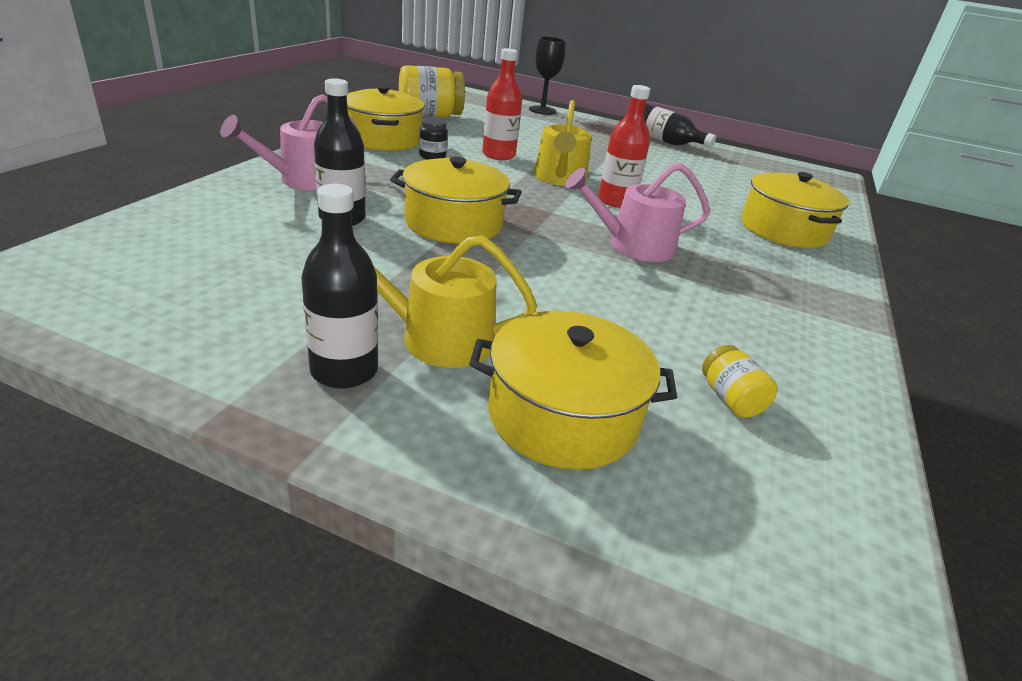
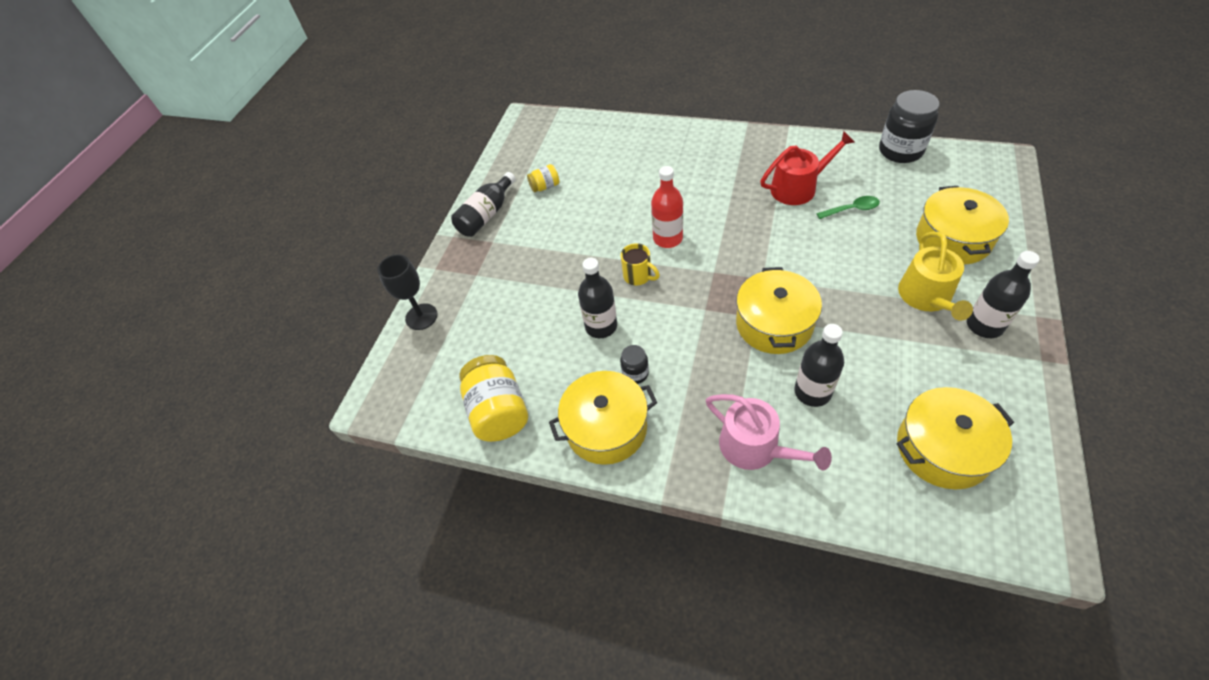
camera: 85 degrees left, 20 degrees up
red bottle [482,48,522,160] -> black bottle [578,258,617,338]
yellow watering can [534,100,592,186] -> yellow mug [621,243,660,286]
pink watering can [565,163,710,262] -> none
yellow jar [702,345,778,418] -> yellow jar moved to [527,164,560,192]
yellow pot [741,172,849,248] -> yellow pot moved to [897,387,1014,489]
none -> red watering can [760,131,855,205]
none -> green spoon [816,196,880,219]
none -> black jar [879,90,939,163]

